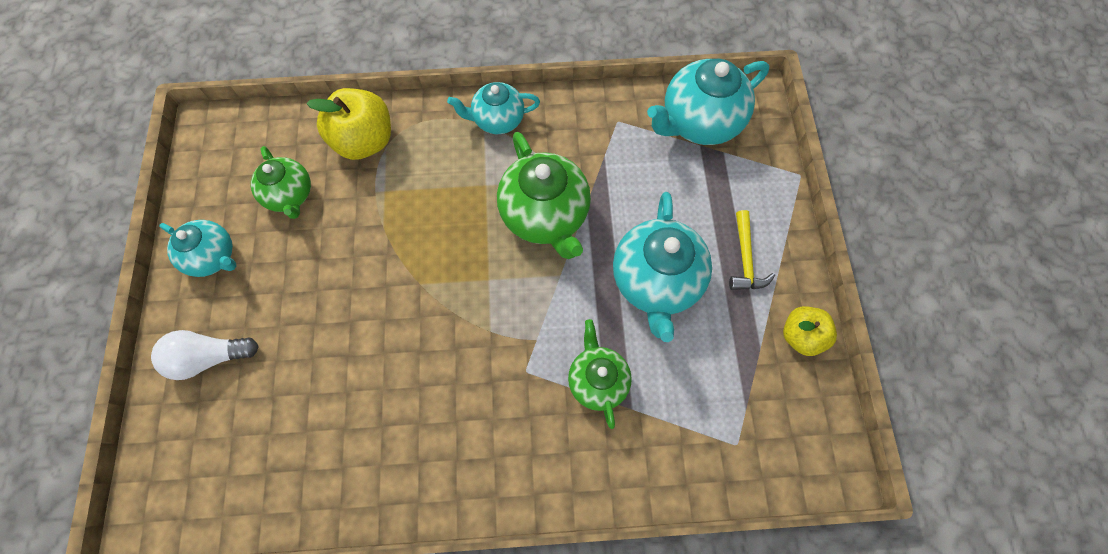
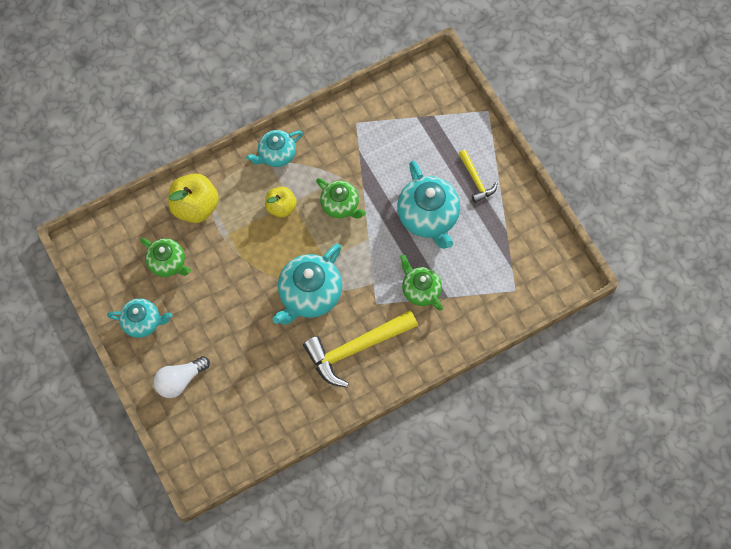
camera: 25 degrees left, 0 degrees up
green teapot [497,132,591,259] -> green teapot [316,178,366,219], size x0.62
turquoise teapot [647,59,769,145] -> turquoise teapot moved to [273,244,342,325]
yellow apple [783,306,837,356] -> yellow apple moved to [265,187,297,217]
none -> yellow hammer [303,310,418,387]

